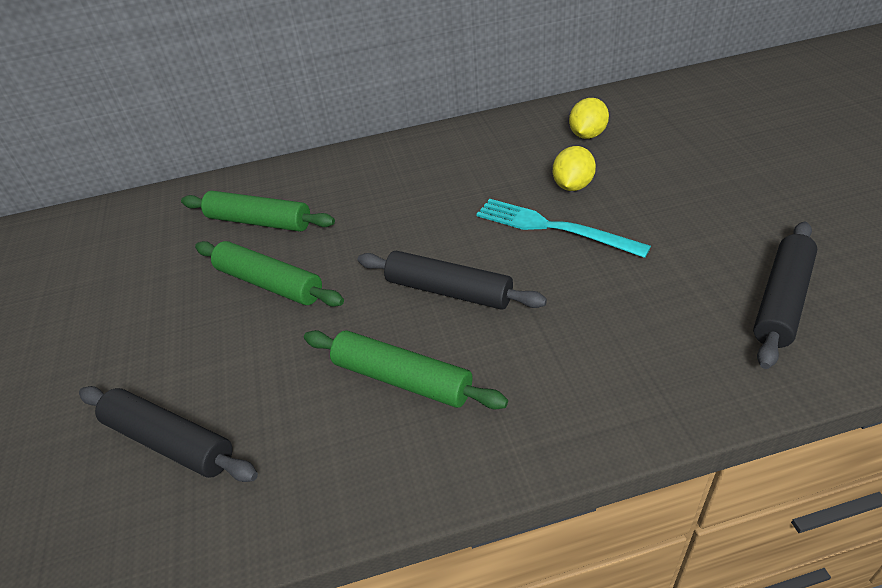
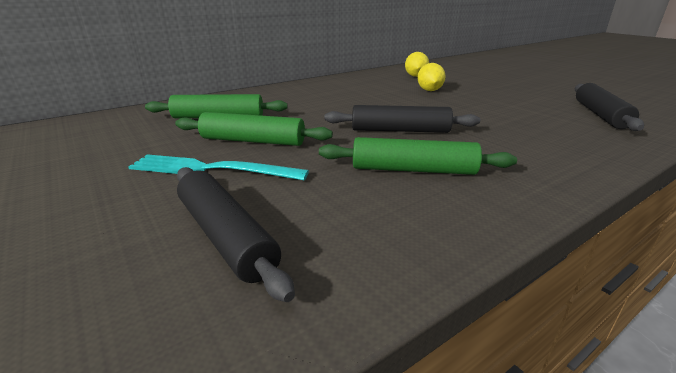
camera: 25 degrees left, 15 degrees down
black rolling pin [79,386,258,482] -> black rolling pin turned 45 degrees clockwise [177,167,295,302]
turquoise fork [476,199,651,258] -> turquoise fork moved to [128,154,309,180]

